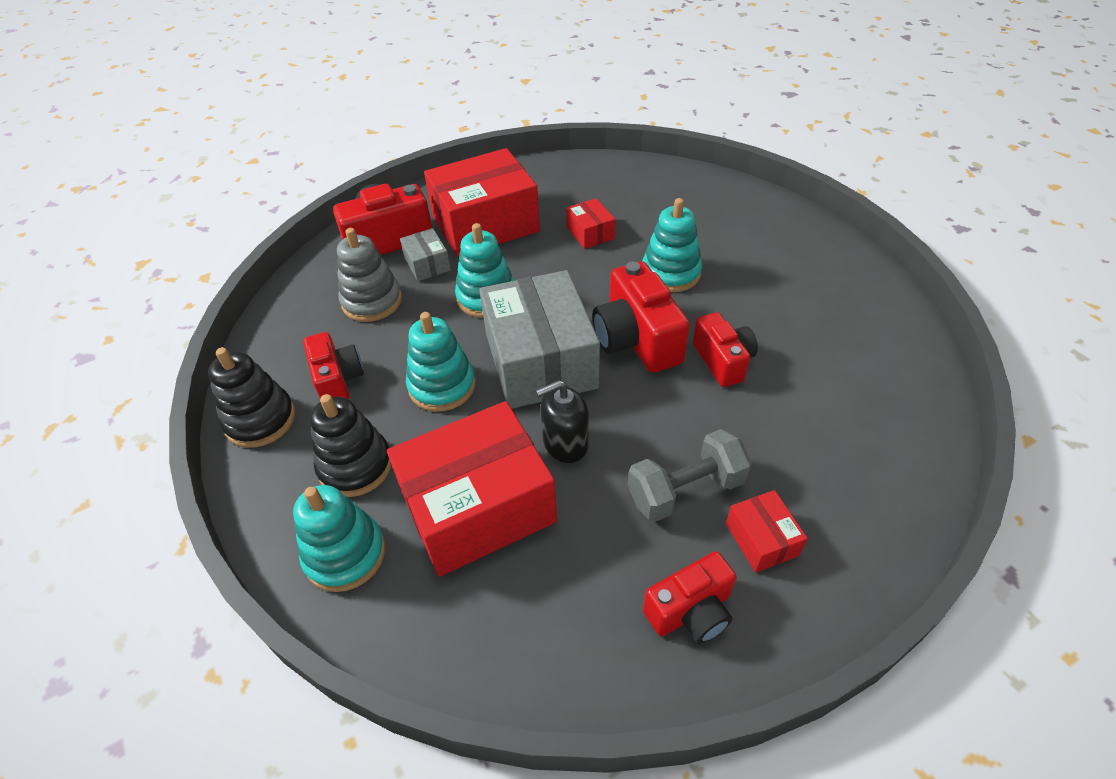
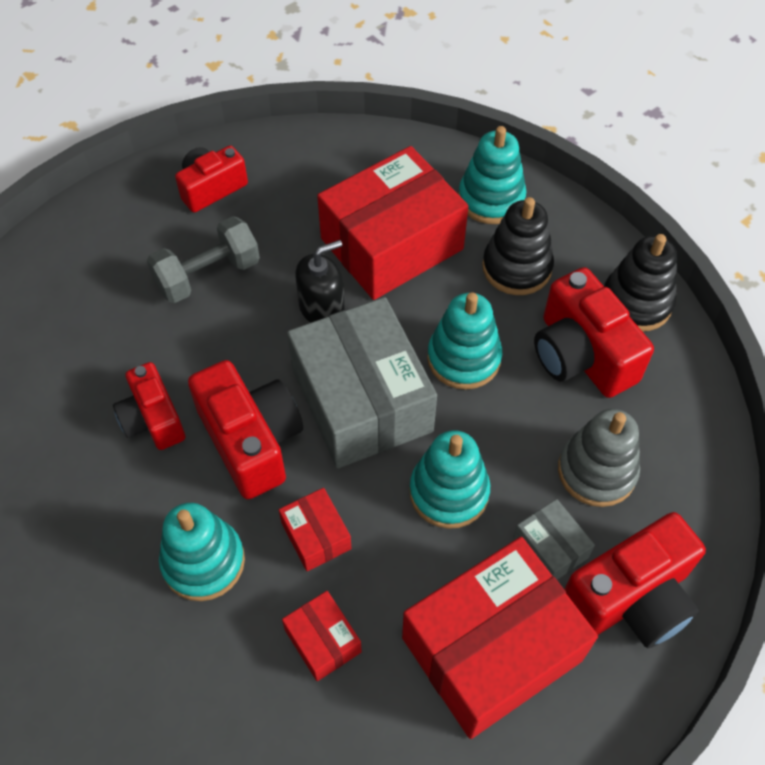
camera: 170 degrees right, 10 degrees up
red camera [303,332,364,399] -> red camera [534,267,654,398], size x1.55
red box [726,490,808,573] -> red box moved to [279,488,352,571]

